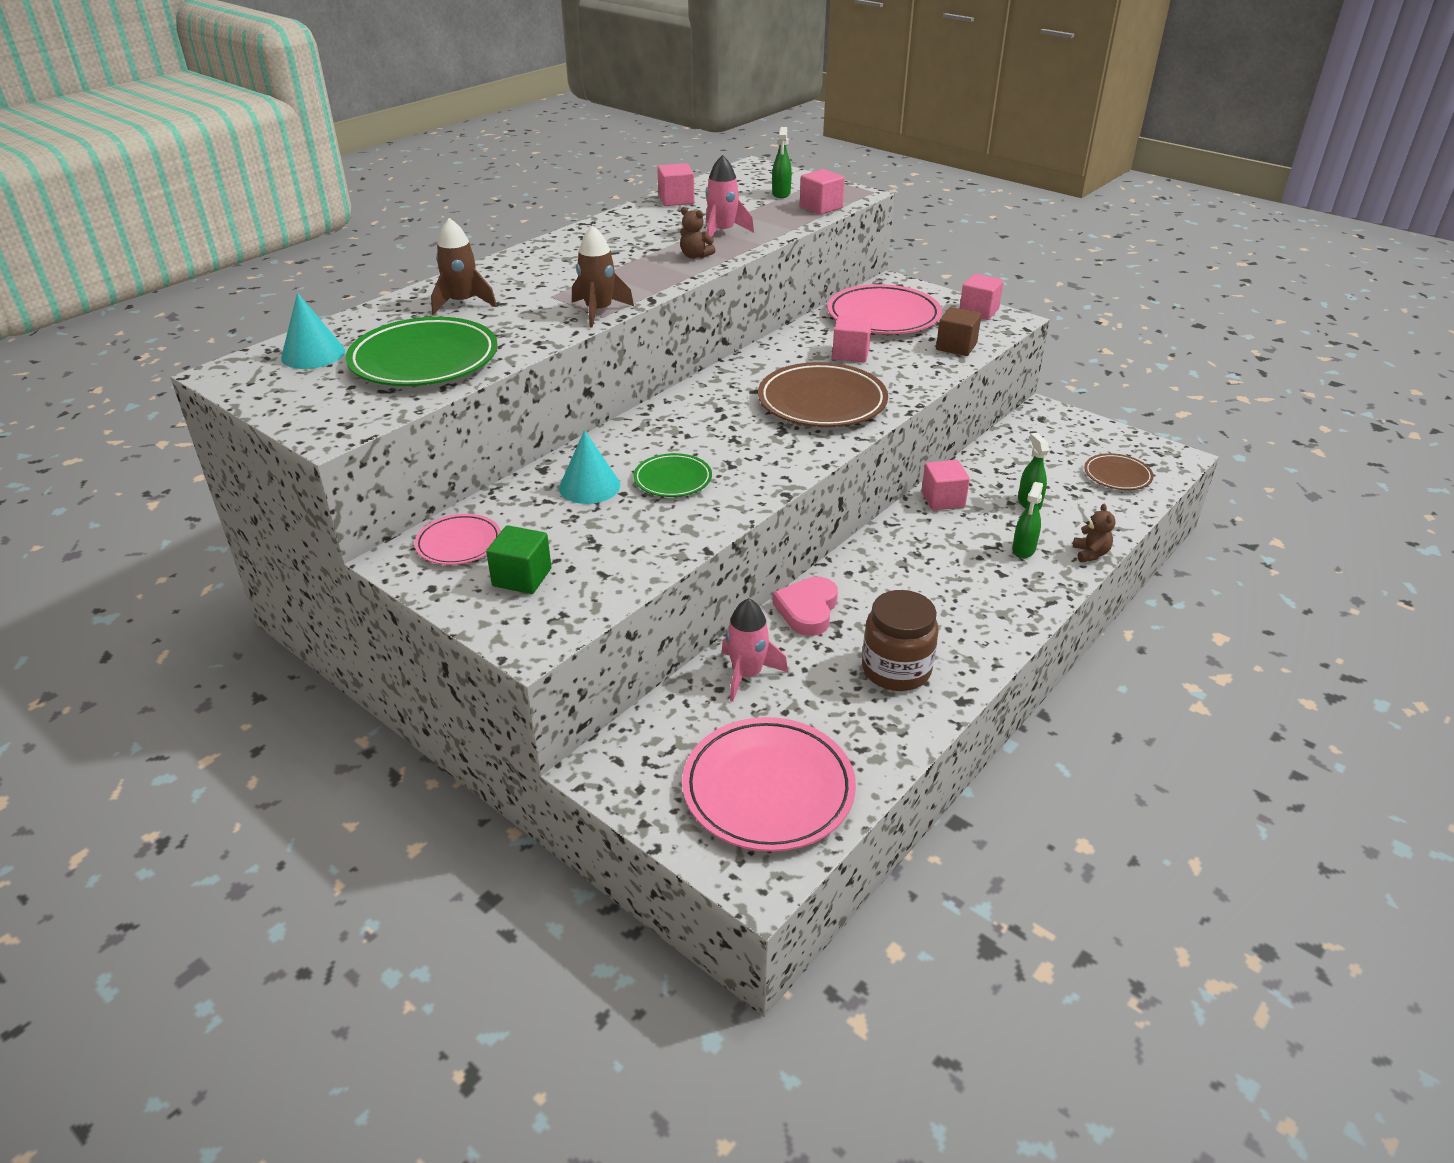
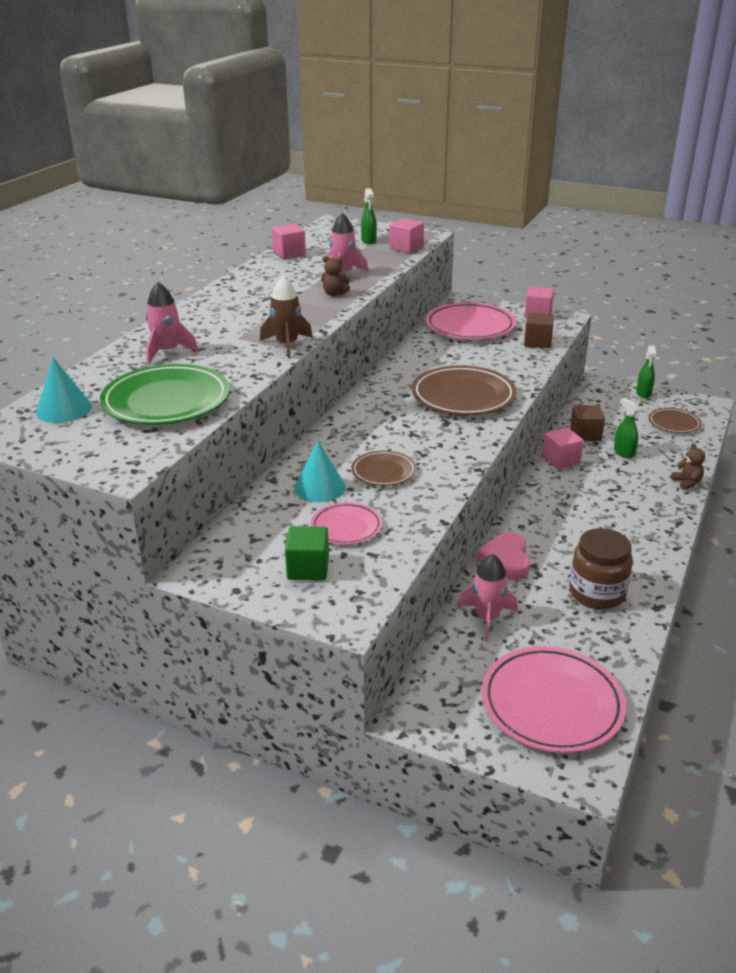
camera: 15 degrees left, 5 degrees down
pink plate [414,514,501,565] -> pink plate moved to [311,502,382,545]
brown rocket [431,218,497,315] -> pink rocket [146,282,198,364]
green plate [634,453,712,497] -> brown plate [351,451,416,486]
pink cube [832,315,872,362] -> none
green spray bottle [1012,482,1043,559] -> green spray bottle moved to [636,345,656,398]
none -> brown cube [570,405,605,441]

